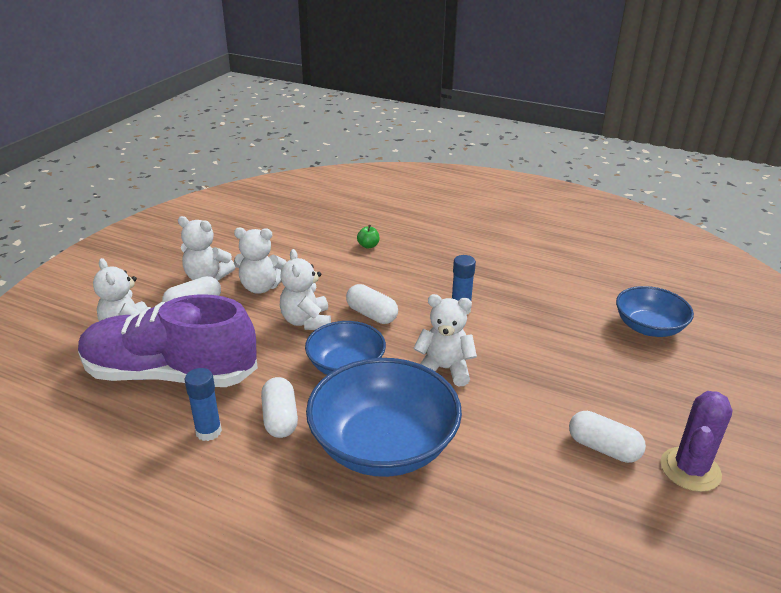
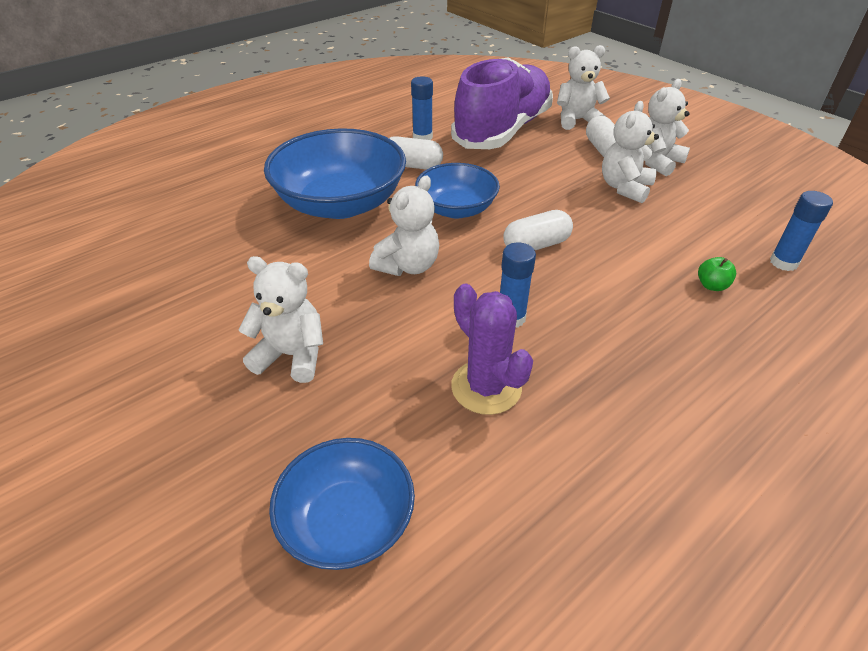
camera: 115 degrees right, 10 degrees up
white teddy bear [280,249,331,330] -> white teddy bear moved to [238,256,323,383]
white capsule [569,411,646,463] -> none
purple cactus [661,391,732,492] -> purple cactus moved to [451,284,533,415]
none -> blue glue stick [770,191,833,271]

